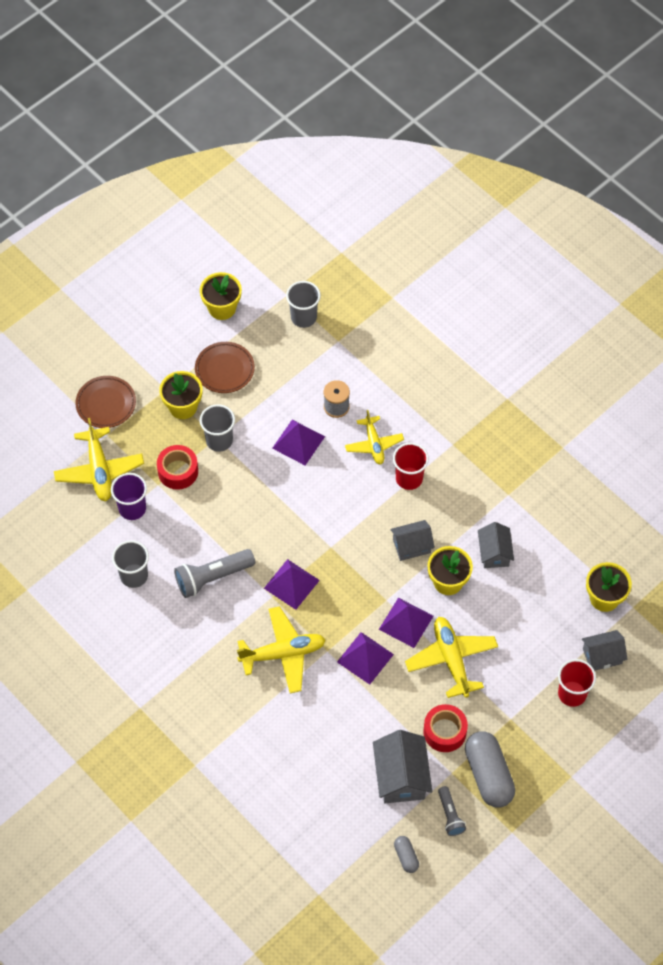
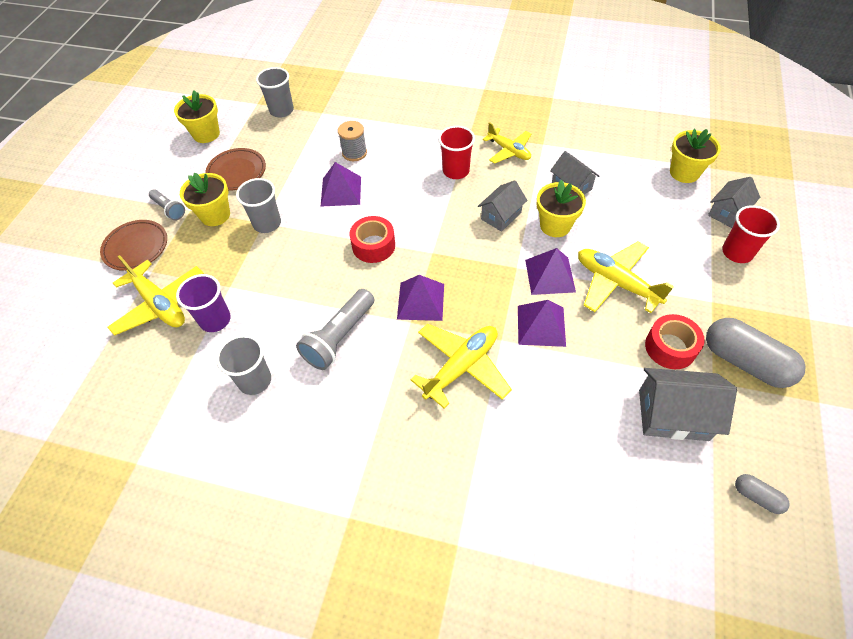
camera: 30 degrees left, 5 degrees down
red tape [157,445,198,490] -> red tape moved to [350,216,395,263]
yellow plane [345,410,404,464] -> yellow plane moved to [483,122,531,164]
grey house [373,730,432,803] -> grey house turned 45 degrees counterclockwise [639,368,737,441]
grey flashlight [438,786,466,836] -> grey flashlight moved to [149,189,185,220]

